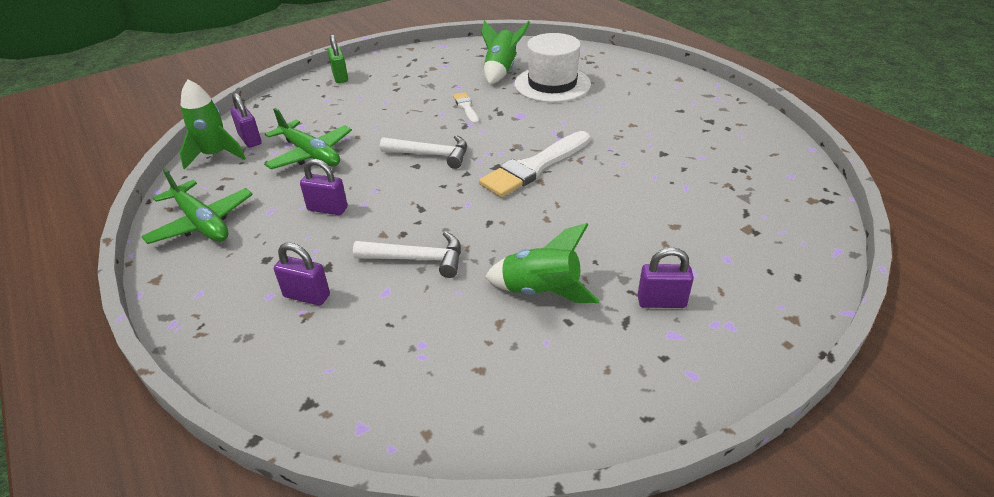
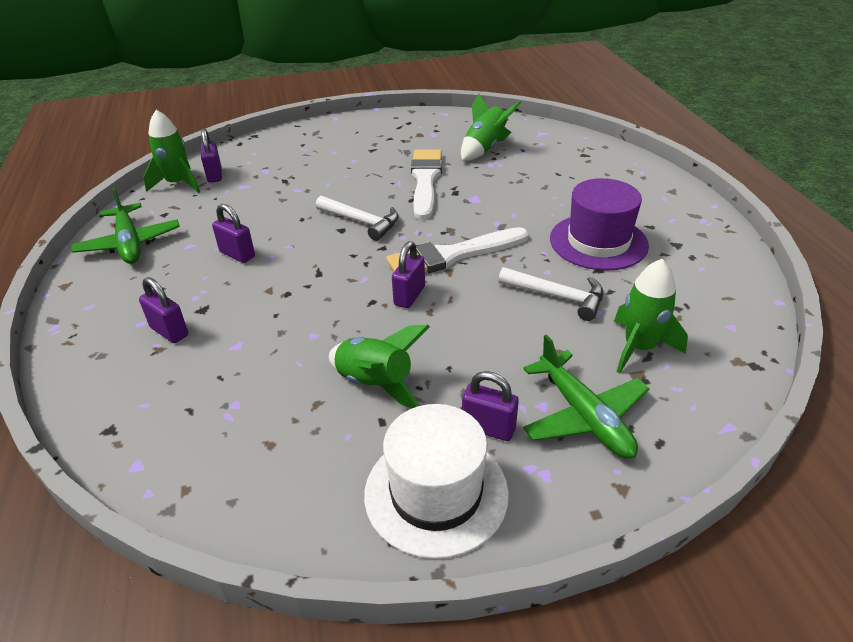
camera: 20 degrees right, 0 degrees up
green plane [264,108,352,169] -> green plane moved to [523,335,650,458]
green padlock [328,34,348,83] -> none
white hammer [353,231,461,278] -> white hammer moved to [498,267,603,321]
white brush [453,92,479,124] -> white brush [411,149,442,220], size x2.01
white hat [514,33,591,102] -> white hat moved to [364,404,509,559]
none -> purple padlock [392,241,425,308]
none -> purple hat [550,178,649,271]
none -> green rocket [614,259,688,373]

